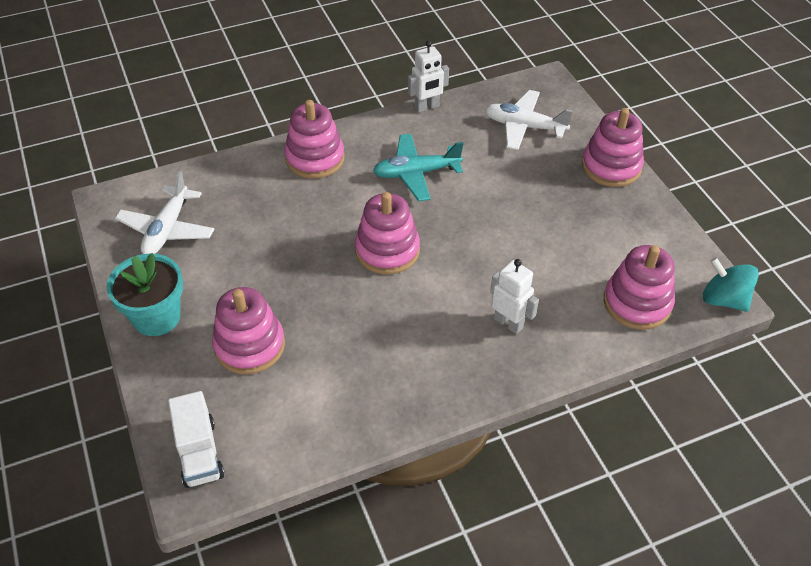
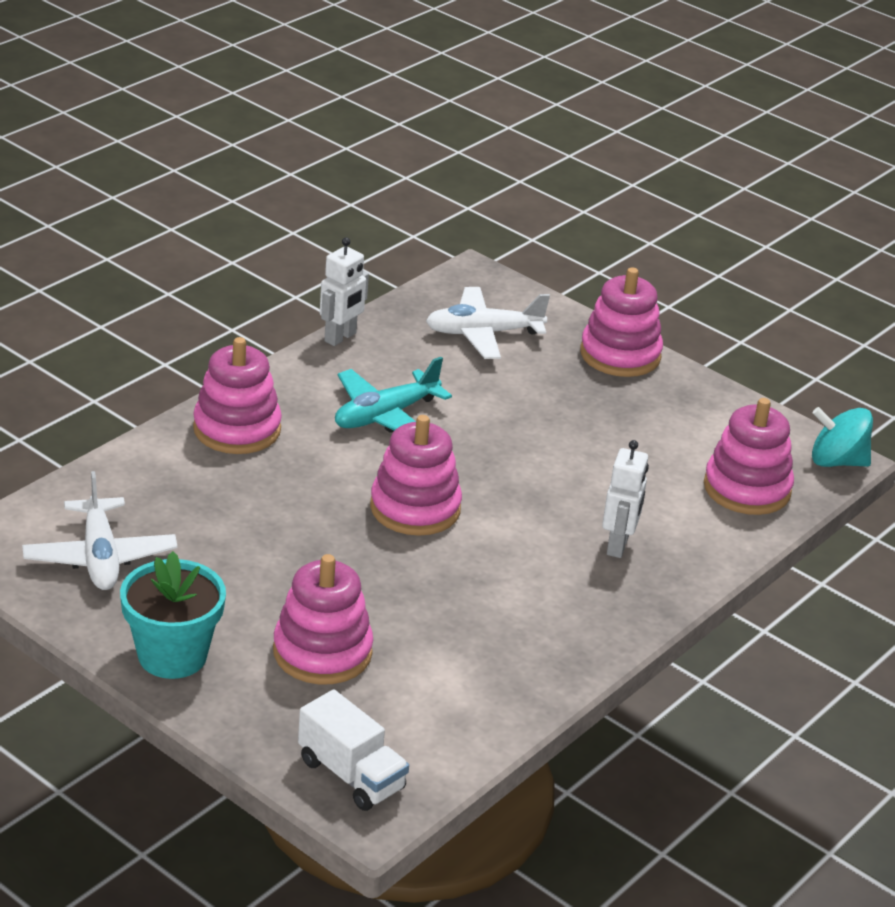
camera: 30 degrees left, 15 degrees down
white robot [490,259,539,334] -> white robot turned 90 degrees clockwise [602,440,649,558]

